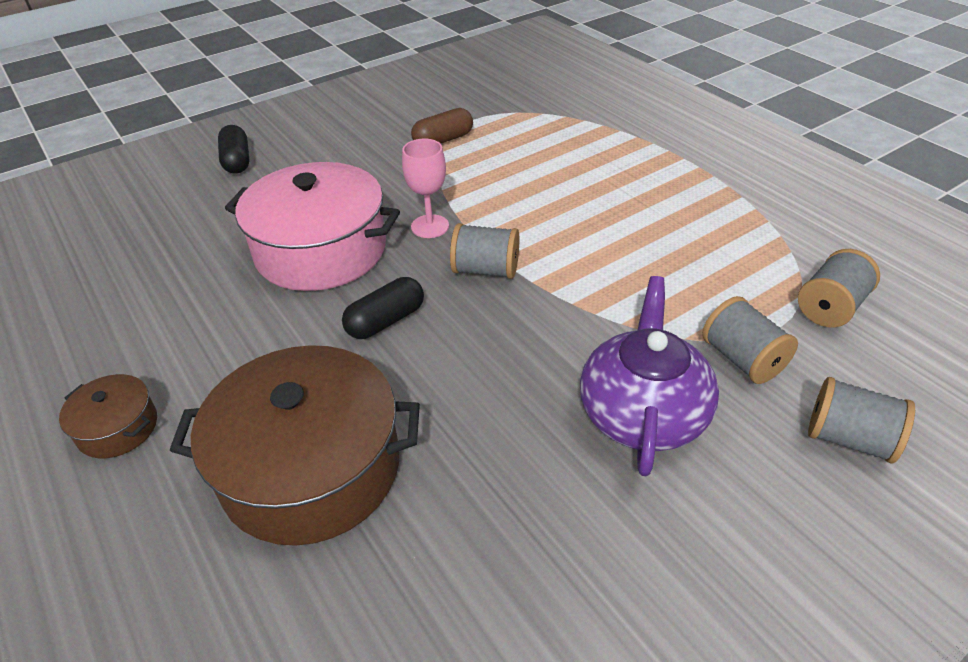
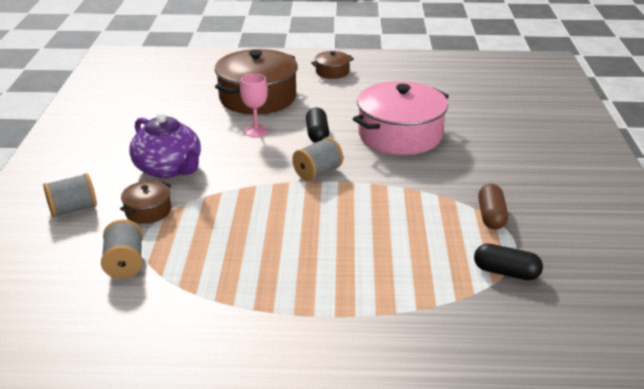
camera: 125 degrees right, 10 degrees down
black capsule [218,125,250,174] -> black capsule moved to [474,244,543,280]
pink goblet [402,139,449,238] -> pink goblet moved to [240,73,269,137]
grey spool [702,296,798,384] -> brown pot [120,181,171,224]

